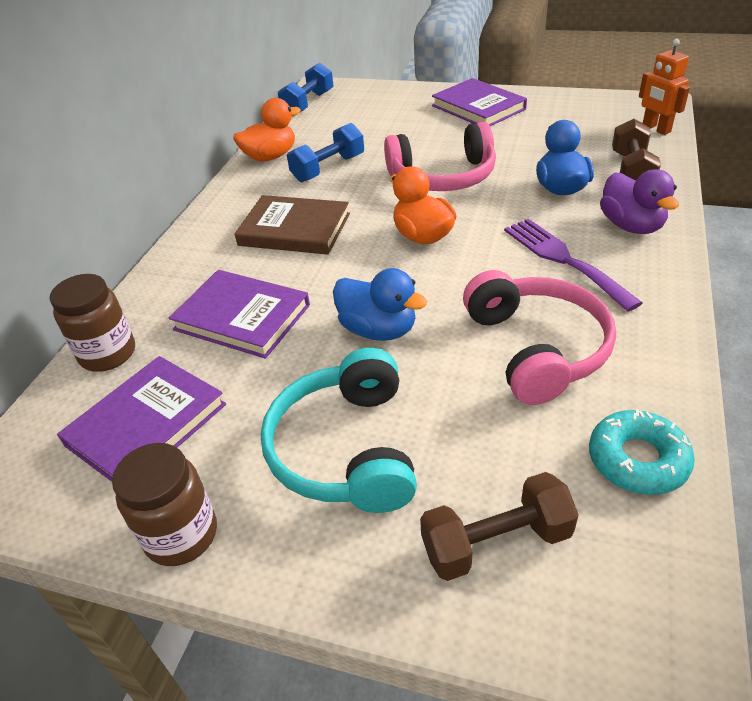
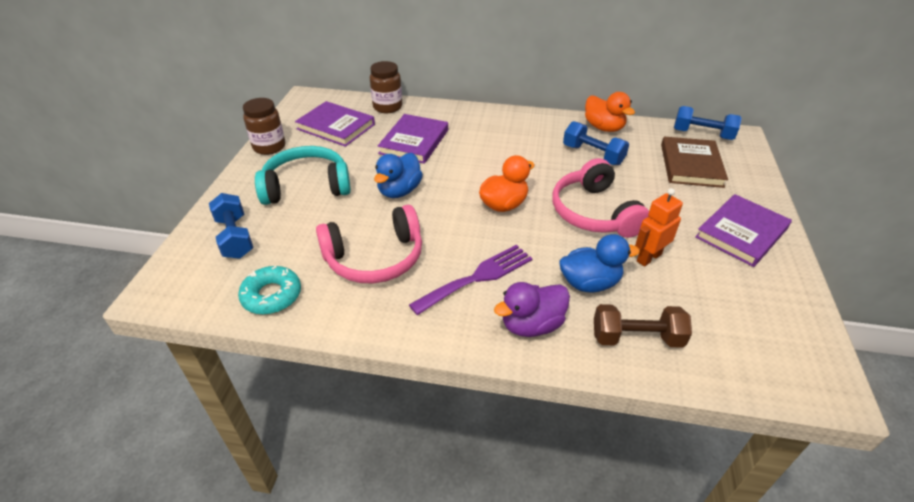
camera: 80 degrees right, 0 degrees up
brown book [235,195,350,255] -> brown book moved to [661,137,728,188]
brown dumbbell [420,472,579,581] -> blue dumbbell [209,193,253,259]
orange robot [639,39,690,135] -> orange robot moved to [635,188,683,266]

